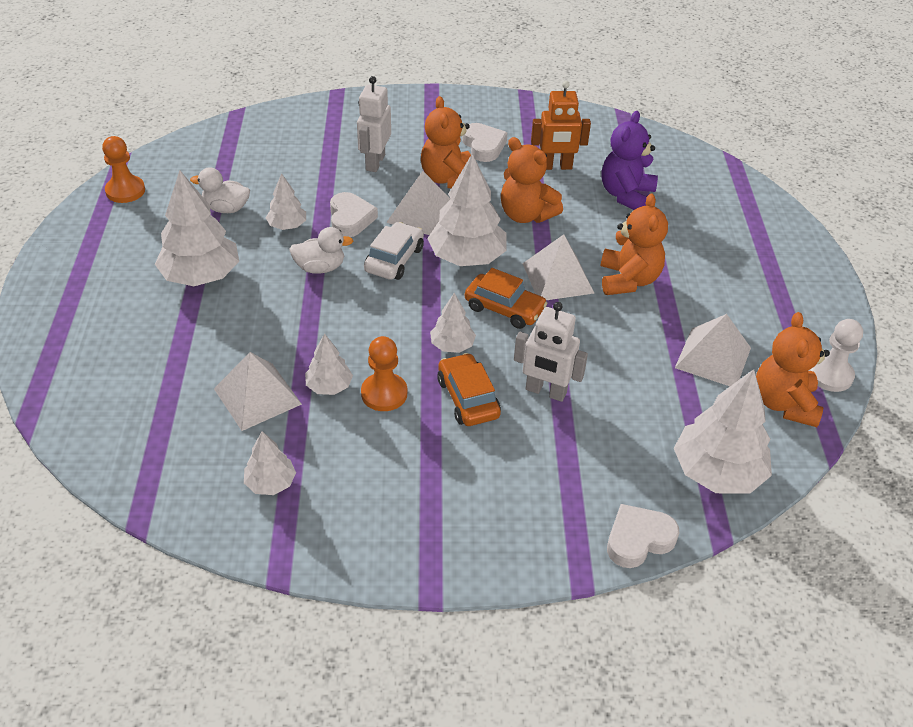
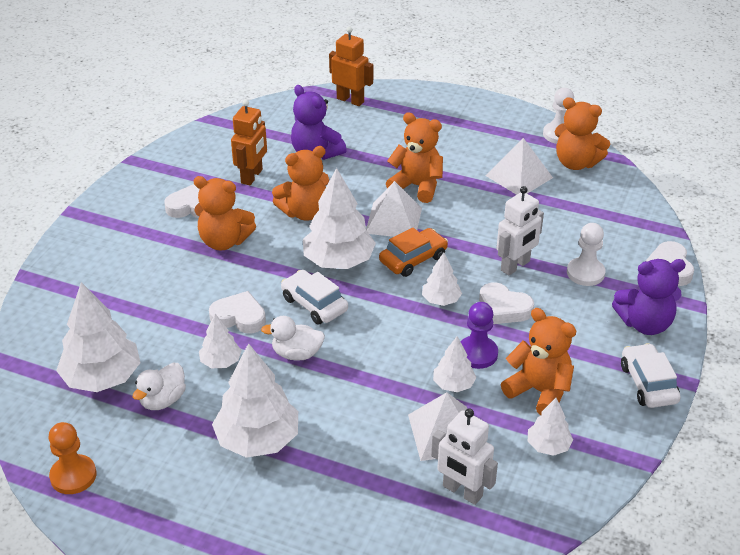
camera: 65 degrees left, 5 degrees down
white duck [289,227,354,274] -> white duck turned 105 degrees counterclockwise [261,316,325,361]
white robot [357,76,391,172] -> white robot moved to [431,409,498,505]
orange pawn [361,336,407,411] -> purple pawn [460,302,498,369]
white pyramid [386,171,450,235] -> none
orange car [437,353,501,426] -> white heart [479,282,534,324]
white tree [674,369,772,494] -> white tree moved to [56,282,141,392]
none -> orange robot [329,27,373,106]
none -> orange teddy bear [501,308,576,415]
none -> white pawn [567,223,605,286]
none -> purple teddy bear [612,259,686,335]
none -> white car [621,343,681,408]

